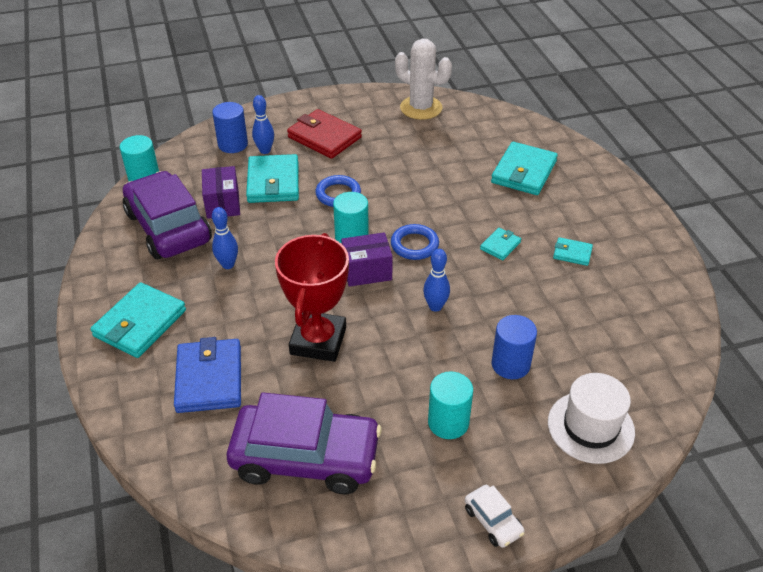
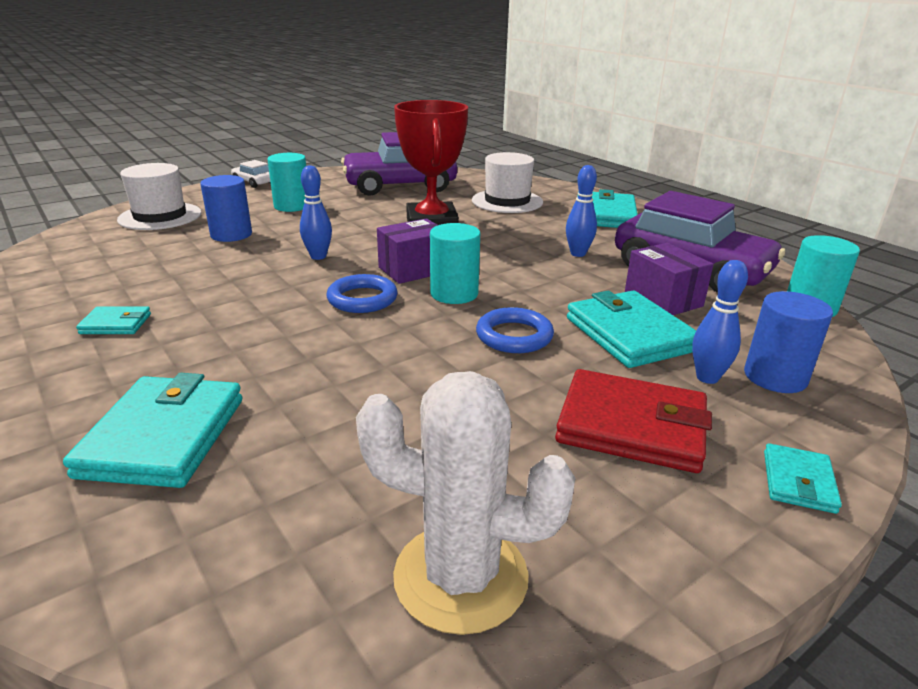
camera: 160 degrees right, 15 degrees down
blue wallet [174,337,241,413] -> white hat [472,152,543,213]
turquoise wallet [480,228,521,260] -> turquoise wallet moved to [764,443,842,514]

